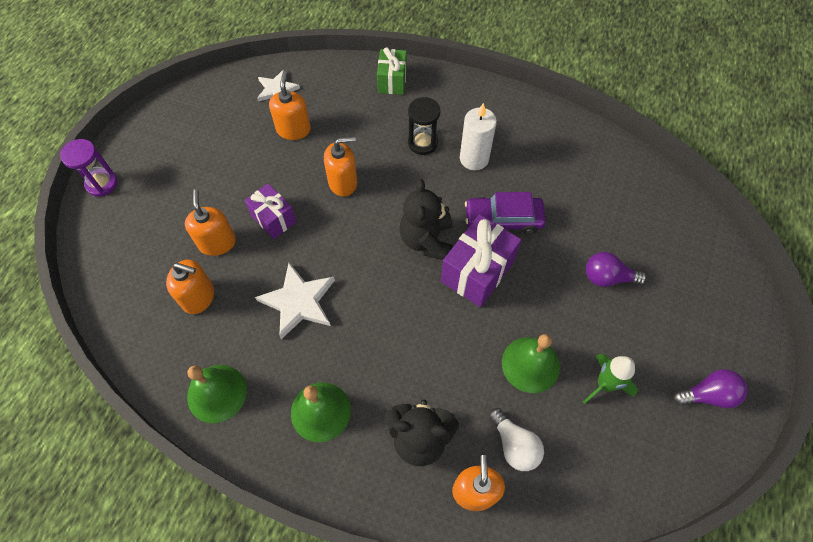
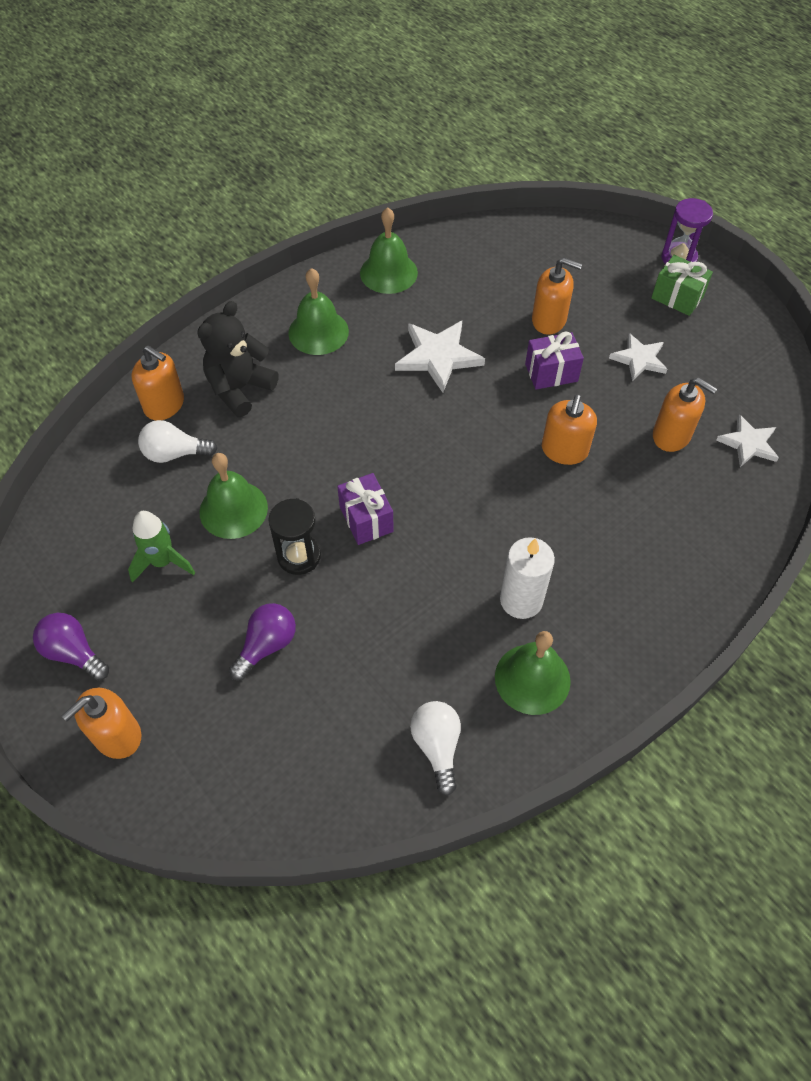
camera: 120 degrees right, 5 degrees down
orange soap dispenser [166,259,214,314] -> orange soap dispenser moved to [62,688,141,759]
green gift [377,47,407,95] -> green gift moved to [651,255,713,316]
black teddy bear [400,179,453,260] -> none
black hourglass [408,97,441,155] -> black hourglass moved to [268,498,321,575]
purple gift [441,214,521,307] -> purple gift [337,473,394,545], size x0.63
purple car [465,192,546,234] -> none
purple light bulb [673,369,747,408] -> purple light bulb turned 105 degrees clockwise [33,613,109,680]
none -> white light bulb [410,701,461,796]
none -> green bell [495,631,571,715]
none -> white star [609,333,668,381]

